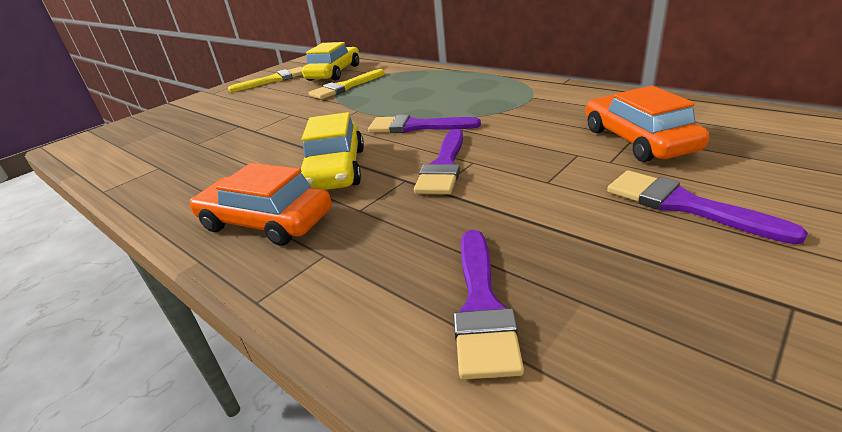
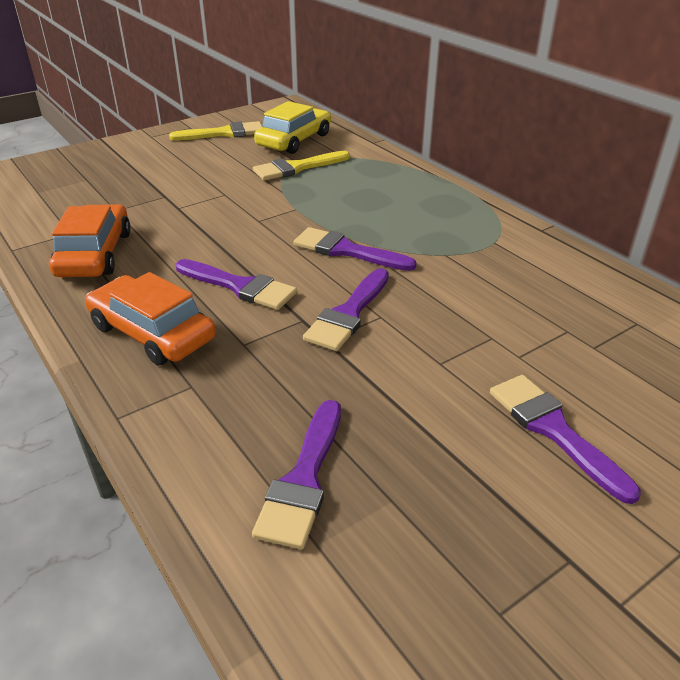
camera: 10 degrees right, 5 degrees up
yellow car [300,112,364,190] -> purple brush [176,259,297,310]
orange car [586,86,709,162] -> orange car moved to [49,204,131,277]

